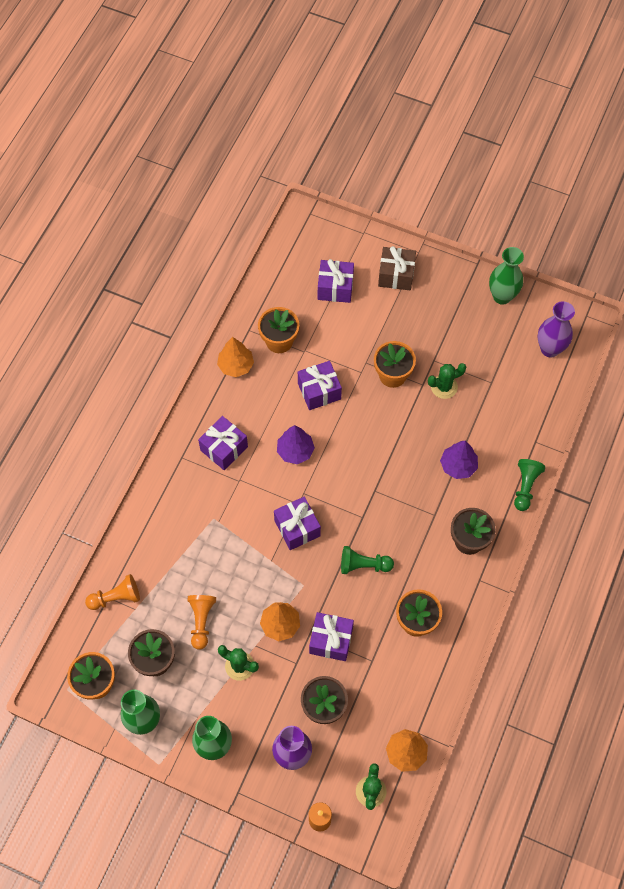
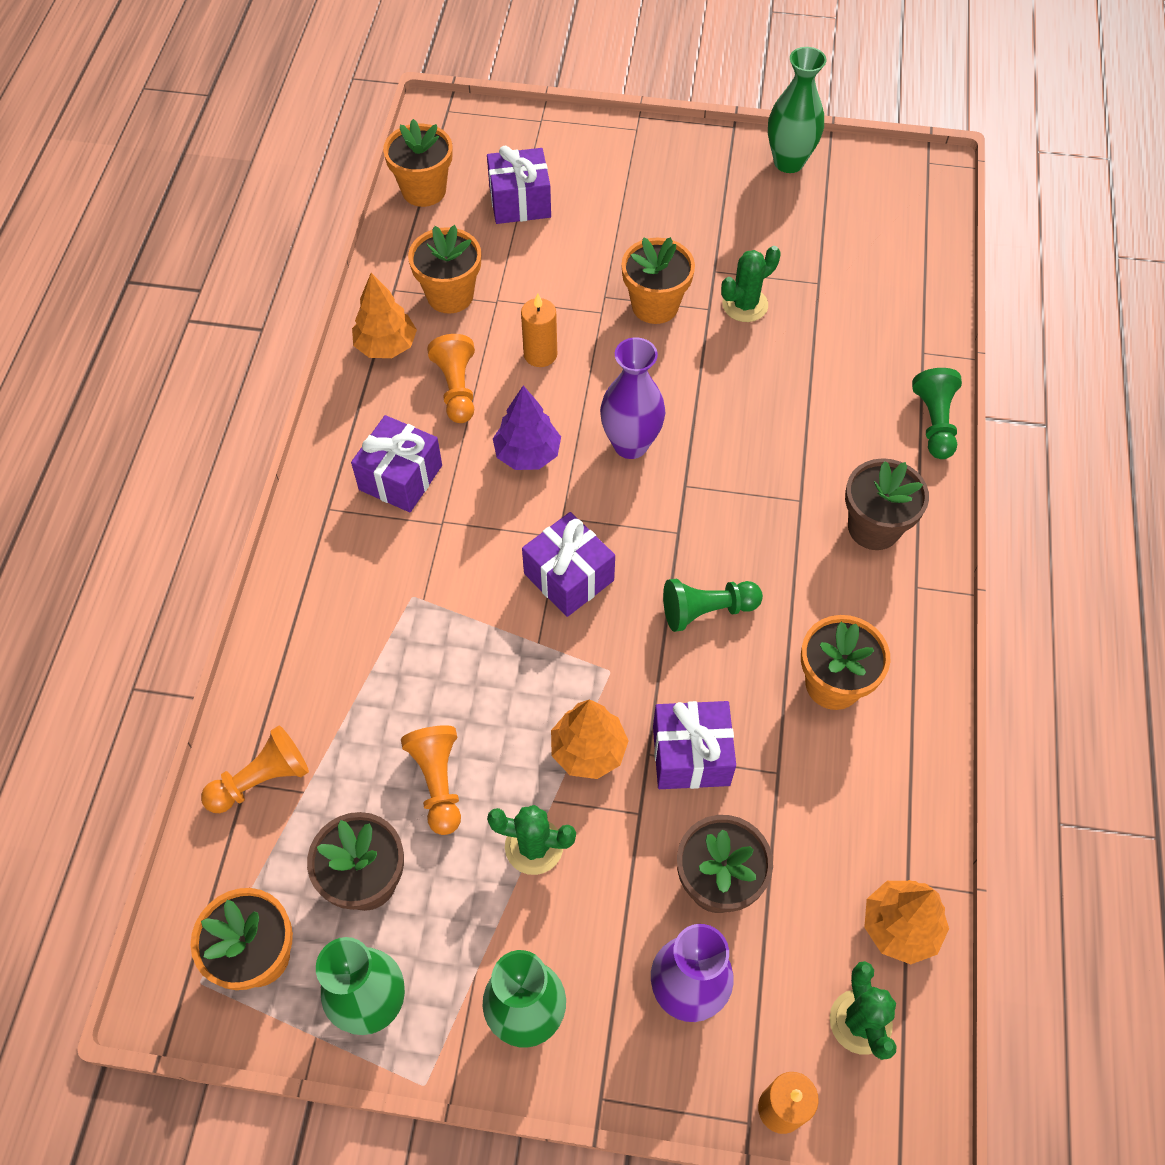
camera: 15 degrees left, 5 degrees down
purple gift [298,361,342,410] -> orange candle [521,293,557,367]
brown gift [378,246,416,290] -> none
purple tree [440,441,478,479] -> none
purple vase [538,301,575,357] -> purple vase moved to [600,337,665,459]
none -> orange flower pot [383,119,453,207]
none -> orange pawn [427,334,475,423]

